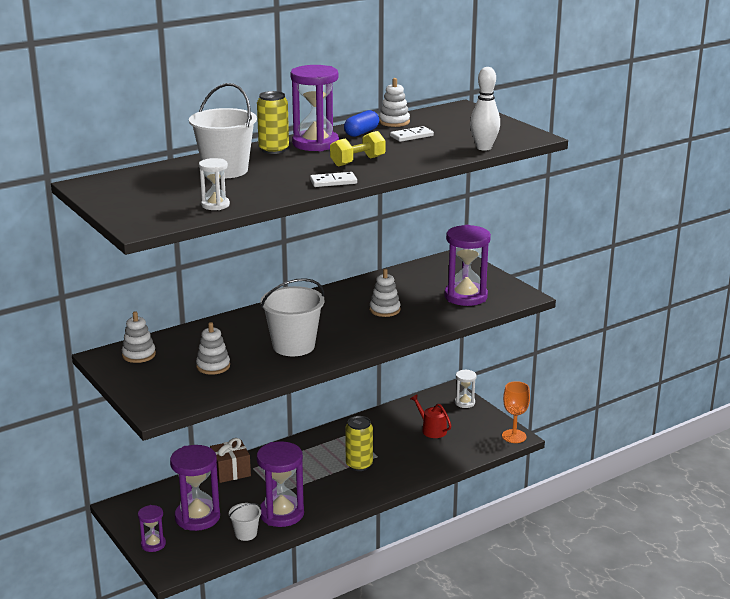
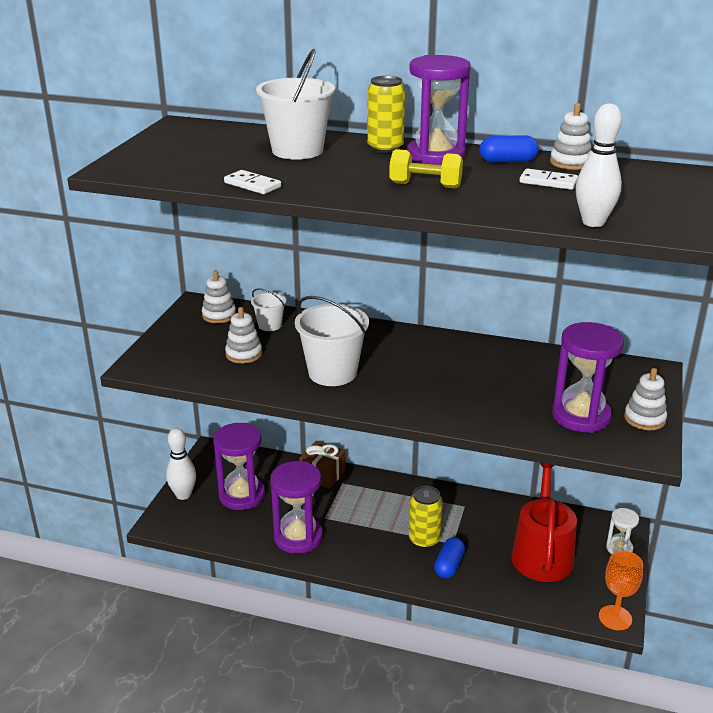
camera: 50 degrees right, 5 degrees up
purple hourglass [138,505,166,552] -> white bowling pin [166,428,196,500]
white hourglass [199,158,230,210] -> none
white bucket [229,503,261,541] -> white bucket moved to [251,288,286,331]
white domino [310,172,357,187] -> white domino moved to [224,170,281,194]
white stacking toy [370,269,400,317] -> white stacking toy moved to [624,368,667,430]
red watering can [410,394,451,438] -> red watering can [511,463,577,582], size x2.02
none -> blue capsule [434,537,465,579]

